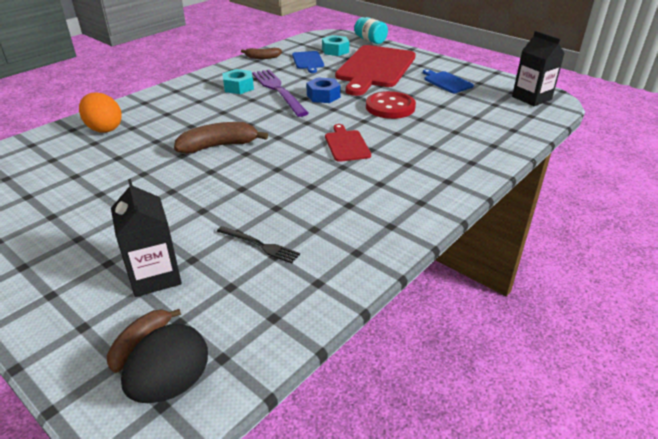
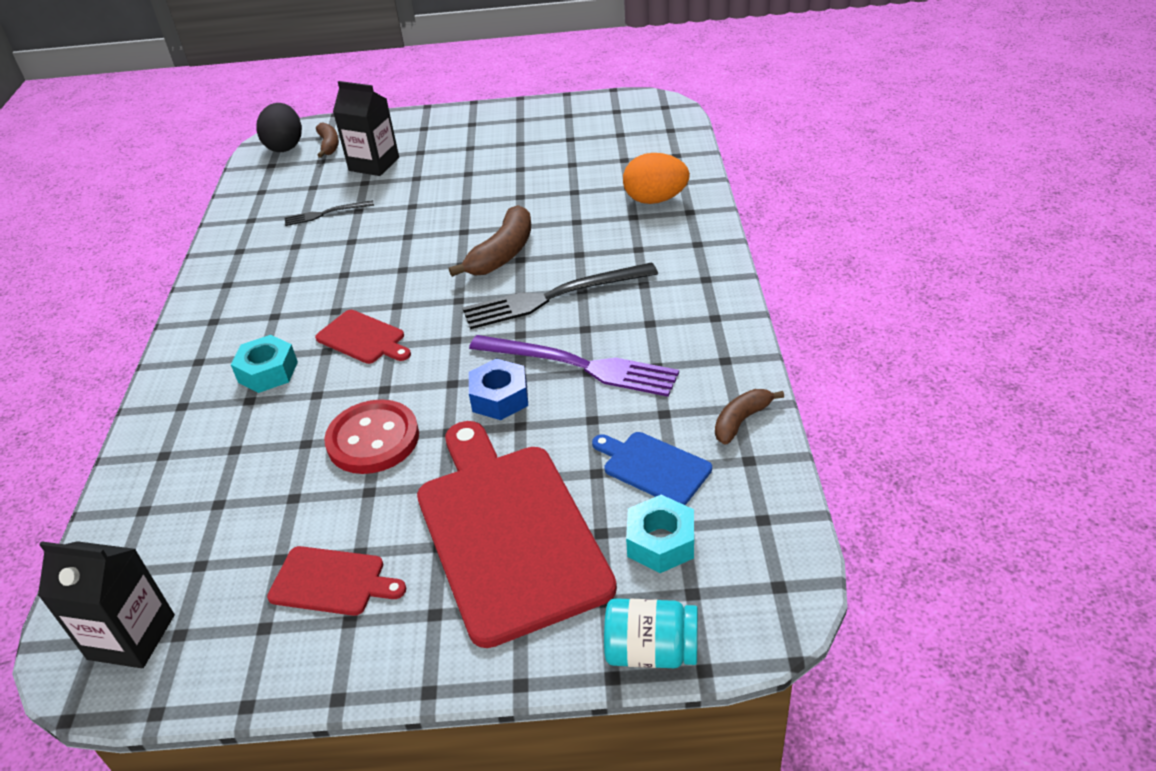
camera: 140 degrees right, 5 degrees up
turquoise nut [222,69,254,94] -> turquoise nut moved to [231,335,298,393]
blue cutting board [423,69,474,93] -> red cutting board [267,546,406,616]
none -> black fork [462,262,658,329]

